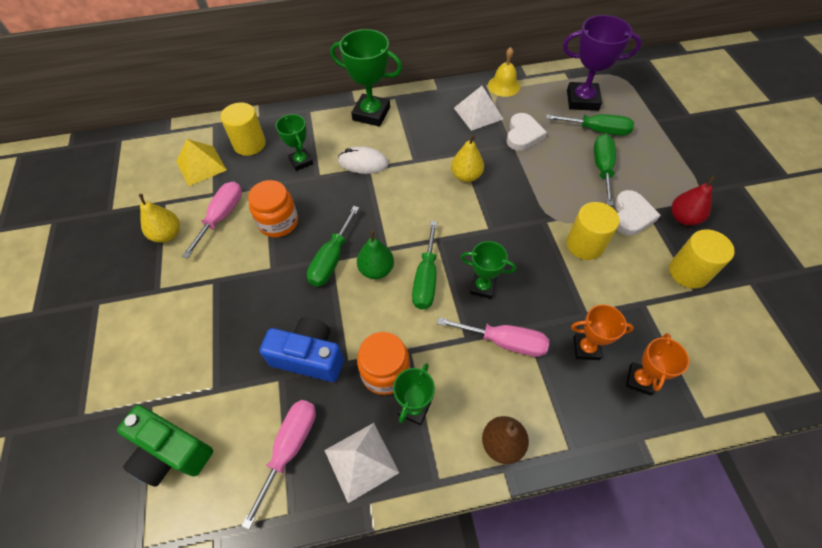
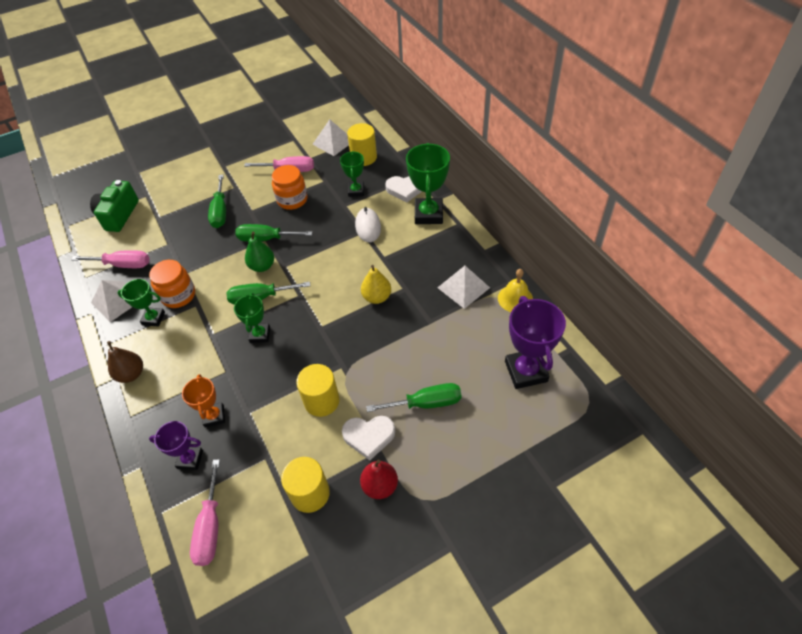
camera: 75 degrees right, 5 degrees down
yellow pear [139,194,180,243] -> none
yellow pyramid [176,139,227,186] -> white pyramid [312,119,349,156]
blue camera [259,317,344,382] -> none
green trophy [276,114,313,171] -> green trophy turned 45 degrees counterclockwise [340,151,364,197]
pink screwdriver [437,317,549,357] -> pink screwdriver moved to [190,459,220,566]
white heart [507,113,547,151] -> white heart moved to [385,176,422,202]
green screwdriver [546,114,634,136] -> green screwdriver moved to [208,175,226,228]
orange trophy [626,333,689,396] -> purple trophy [149,421,203,470]

